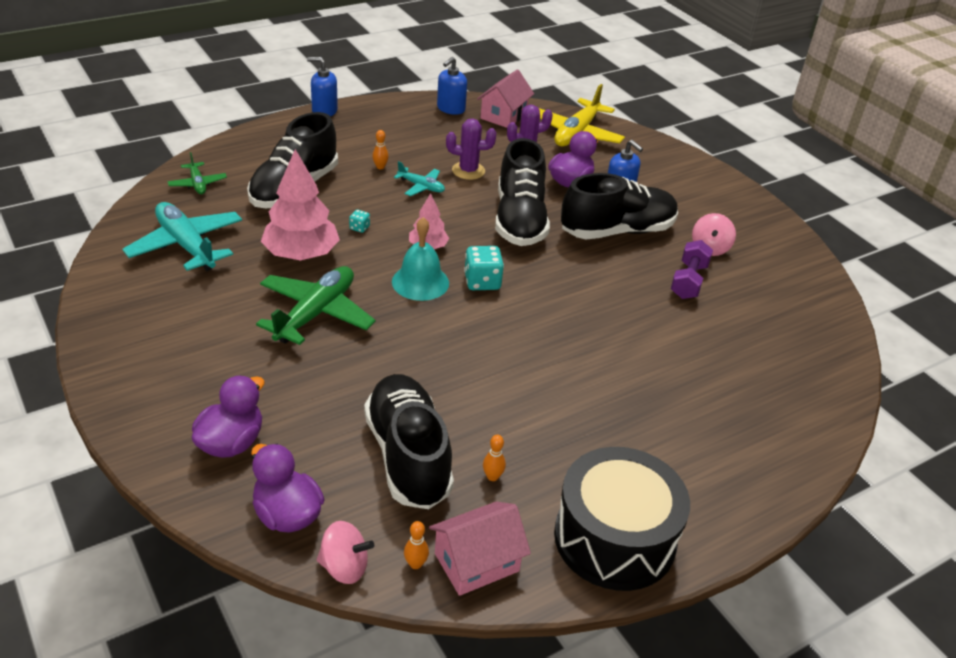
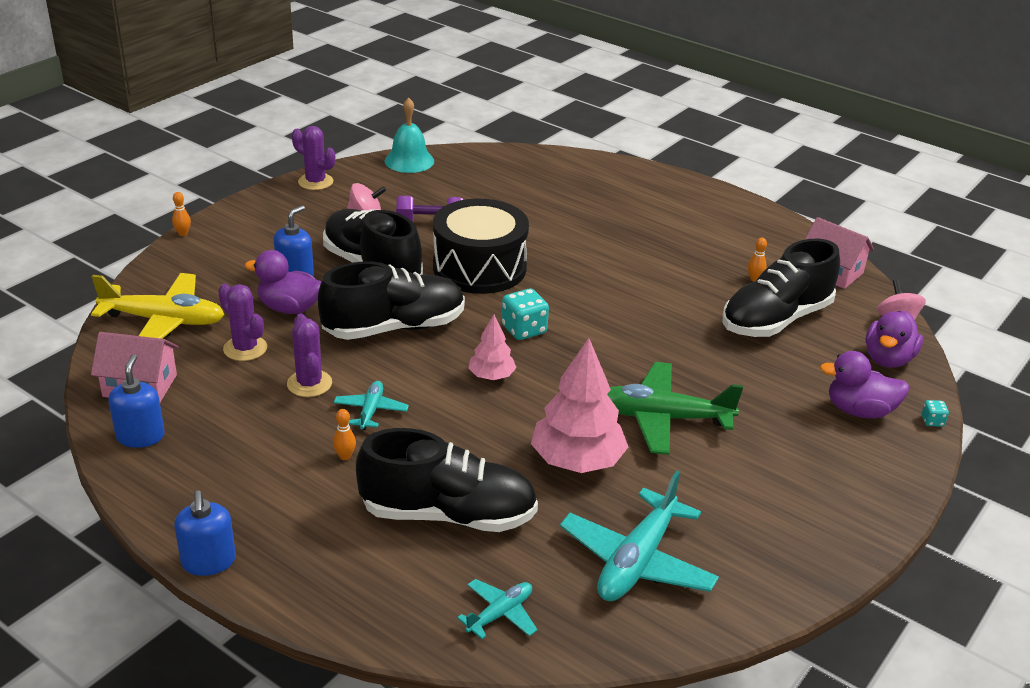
camera: 110 degrees left, 5 degrees down
green plane [168,152,227,194] -> turquoise plane [457,579,538,639]
turquoise dice [349,210,370,233] -> turquoise dice moved to [922,400,949,427]
turquoise bell [392,217,449,301] -> turquoise bell moved to [384,97,434,173]
orange bowling pin [404,521,429,569] -> orange bowling pin moved to [172,192,191,236]
blue soap dispenser [437,57,467,115] -> blue soap dispenser turned 105 degrees counterclockwise [108,354,165,448]
black drum [554,447,690,591] -> black drum moved to [433,199,529,294]
none -> purple cactus [292,126,335,190]

